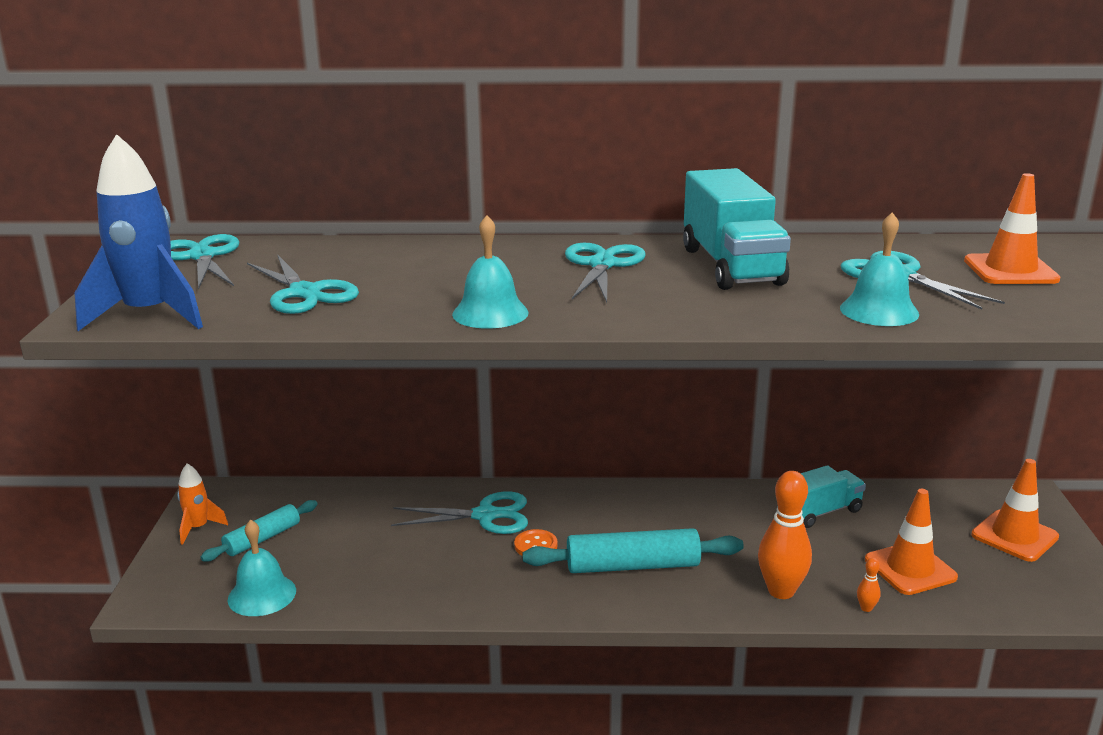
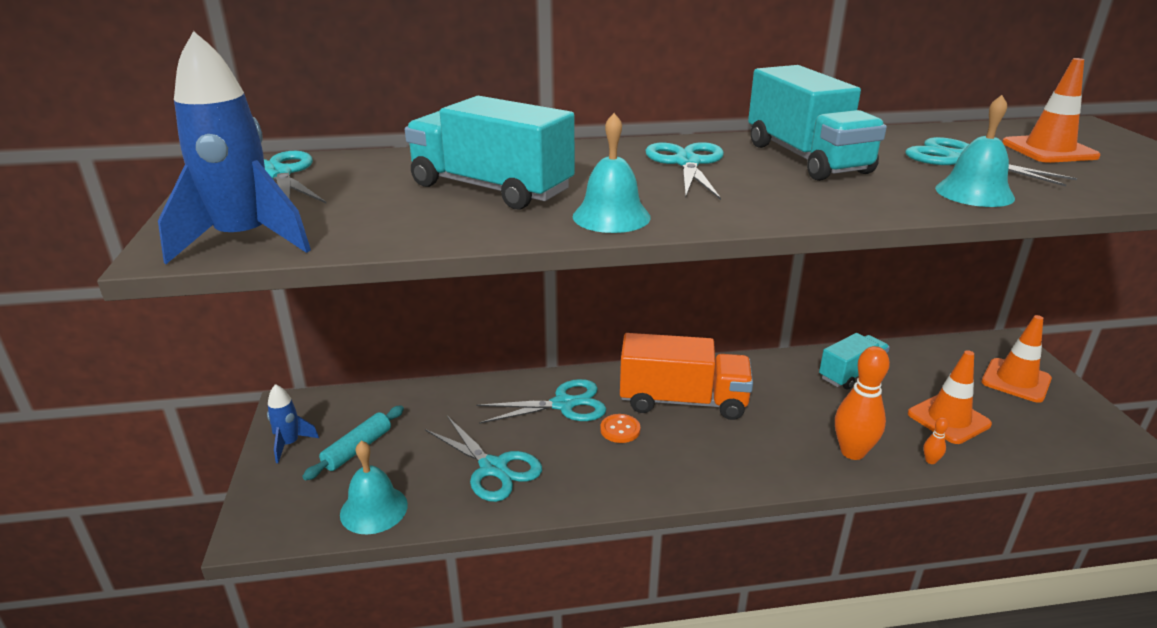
camera: 10 degrees left, 5 degrees up
orange rocket [177,463,228,545] -> blue rocket [267,384,319,463]
turquoise scissors [247,254,359,314] -> turquoise scissors moved to [425,416,542,502]
turquoise rolling pin [522,528,744,573] -> none
none -> turquoise truck [405,96,575,209]
none -> orange truck [620,333,753,420]

